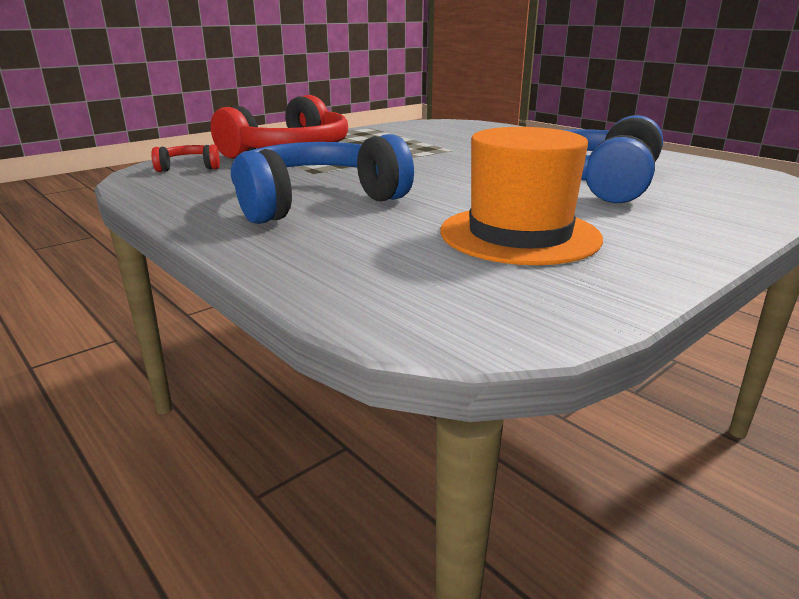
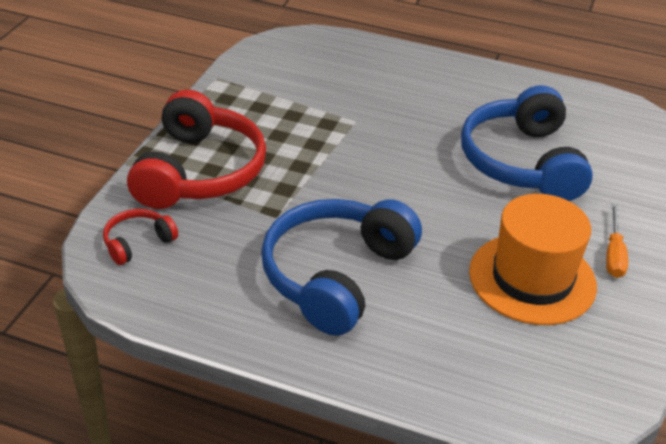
camera: 30 degrees left, 15 degrees up
none -> orange screwdriver [606,204,628,278]

